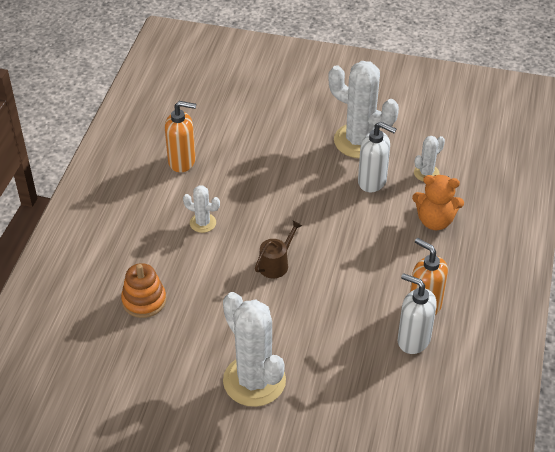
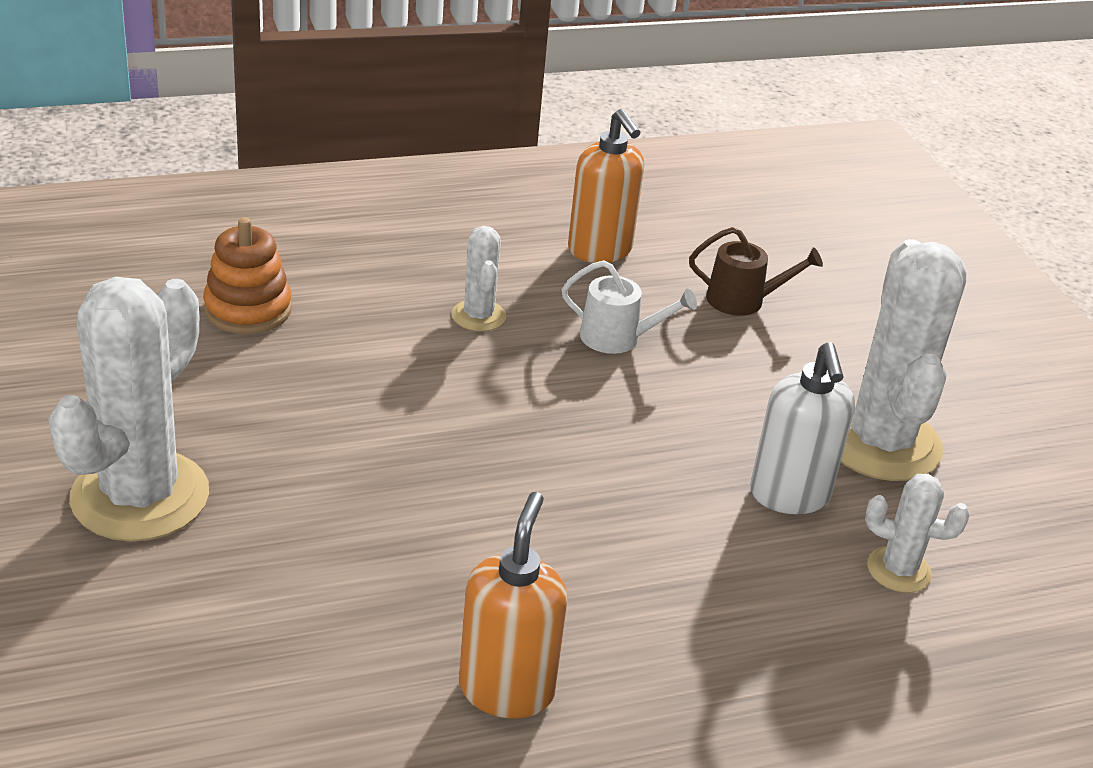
camera: 55 degrees right, 10 degrees down
brown watering can [255,220,302,278] -> brown watering can moved to [689,227,823,316]
white soap dispenser [398,273,437,354] -> none
orange teddy bear [412,175,464,230] -> none
none -> white watering can [562,260,697,354]

